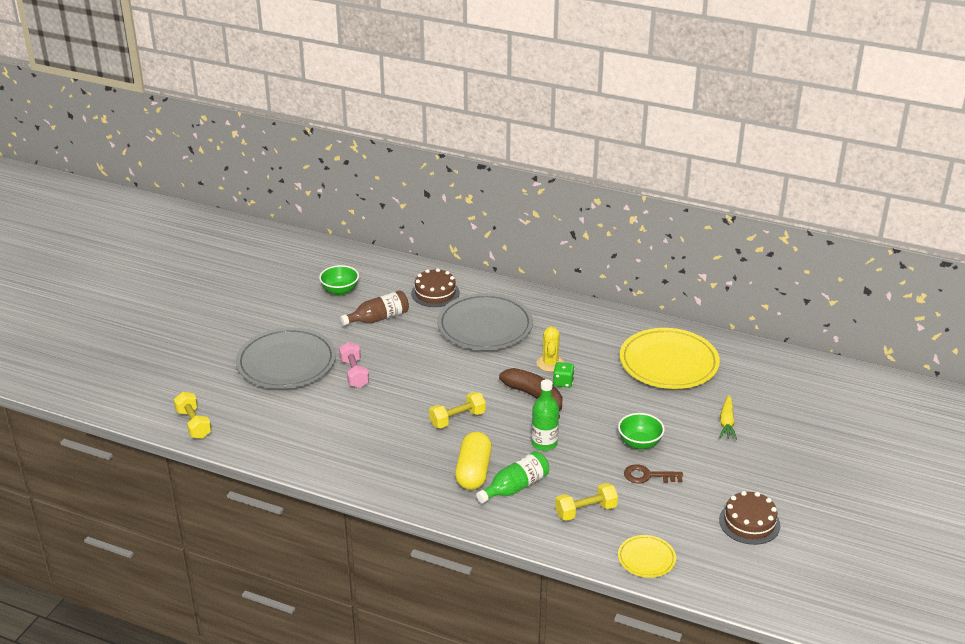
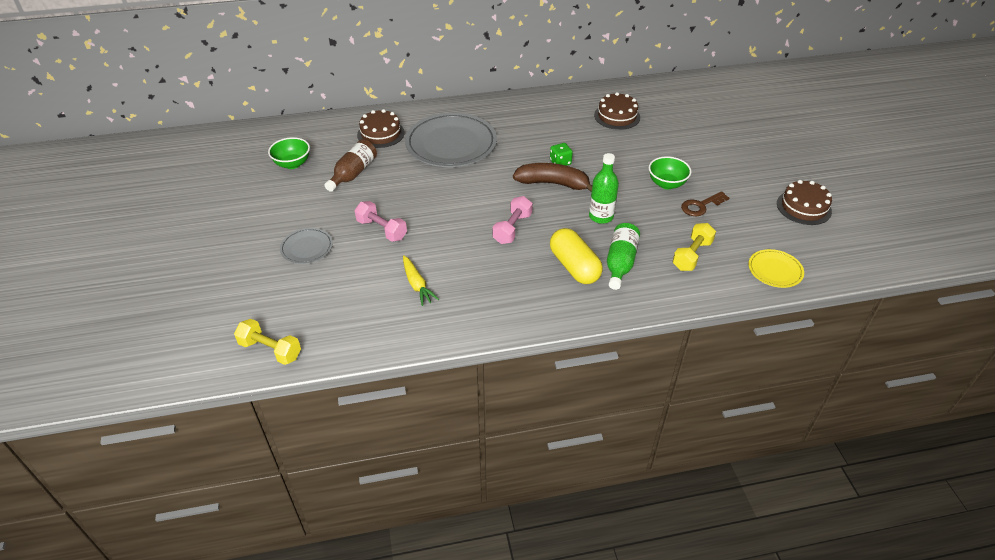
camera: 35 degrees left, 10 degrees up
grey plate [236,327,336,389] -> grey plate [280,228,333,264], size x0.49
yellow dumbbell [429,392,486,428] -> pink dumbbell [493,196,533,244]
yellow cactus [536,327,564,372] -> none
yellow plate [620,328,720,389] -> brown cake [594,92,640,130]
yellow carrot [719,395,737,440] -> yellow carrot moved to [403,255,439,306]

